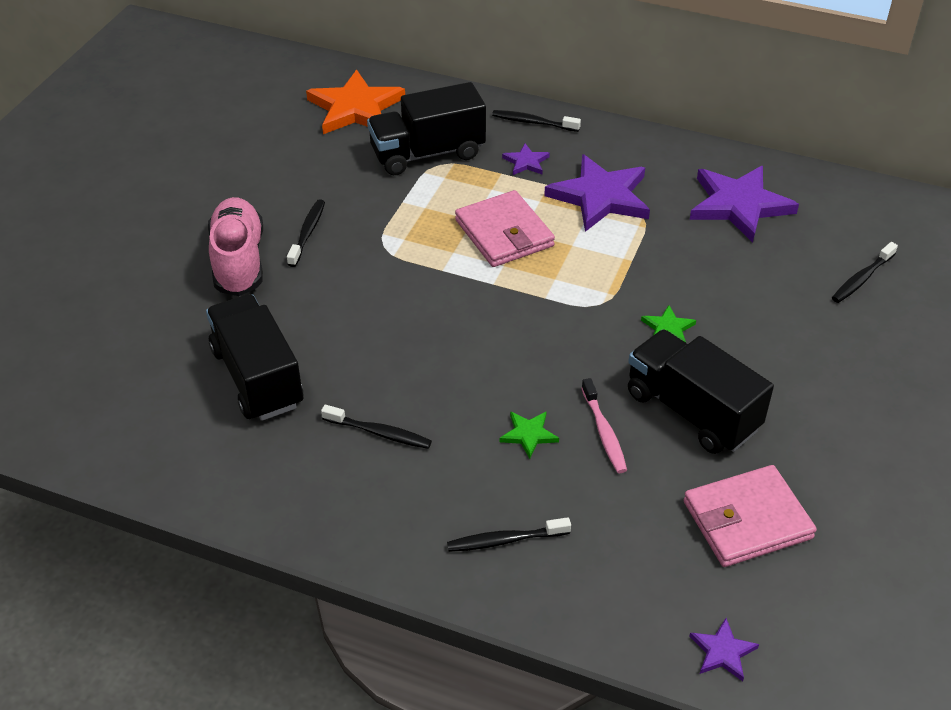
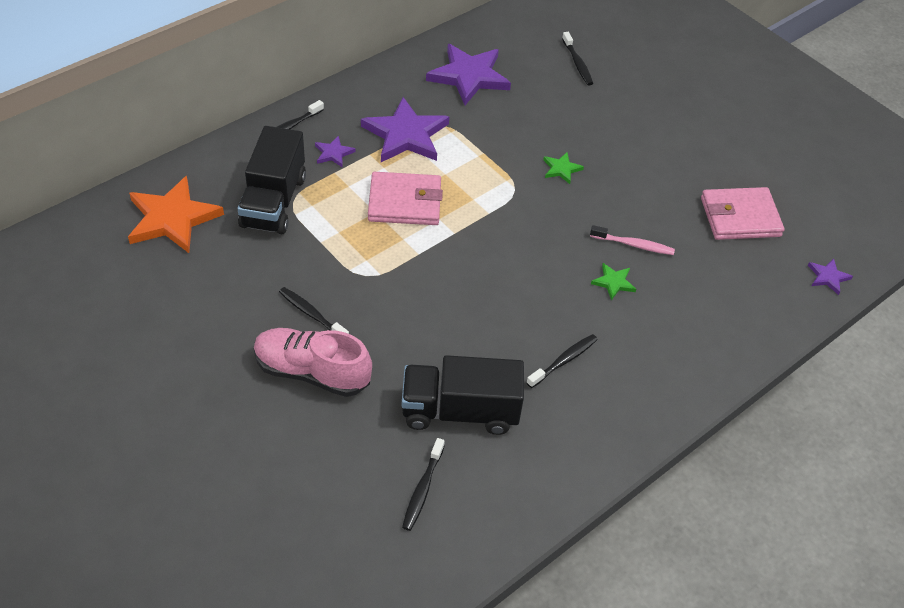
camera: 65 degrees left, 5 degrees up
black toothbrush [447,517,571,552] -> black toothbrush moved to [402,438,445,531]
black truck [628,329,774,454] -> none
pink wallet [684,465,817,567] -> pink wallet turned 75 degrees clockwise [701,187,785,240]

